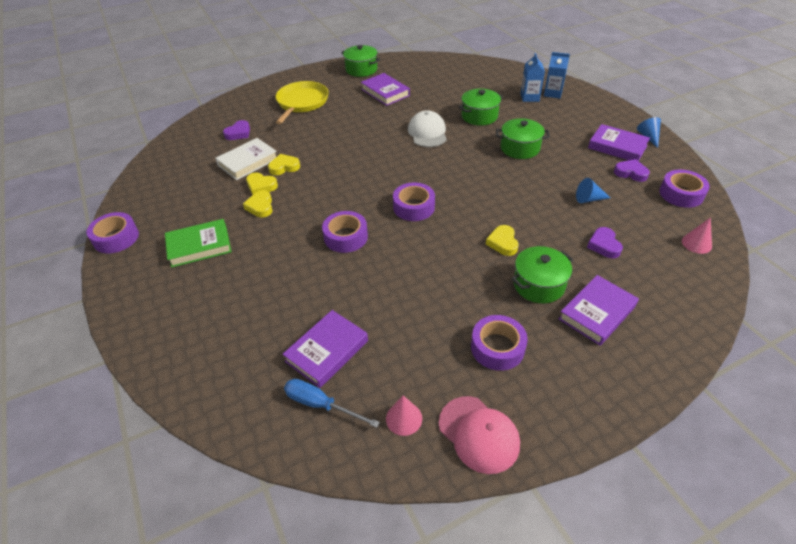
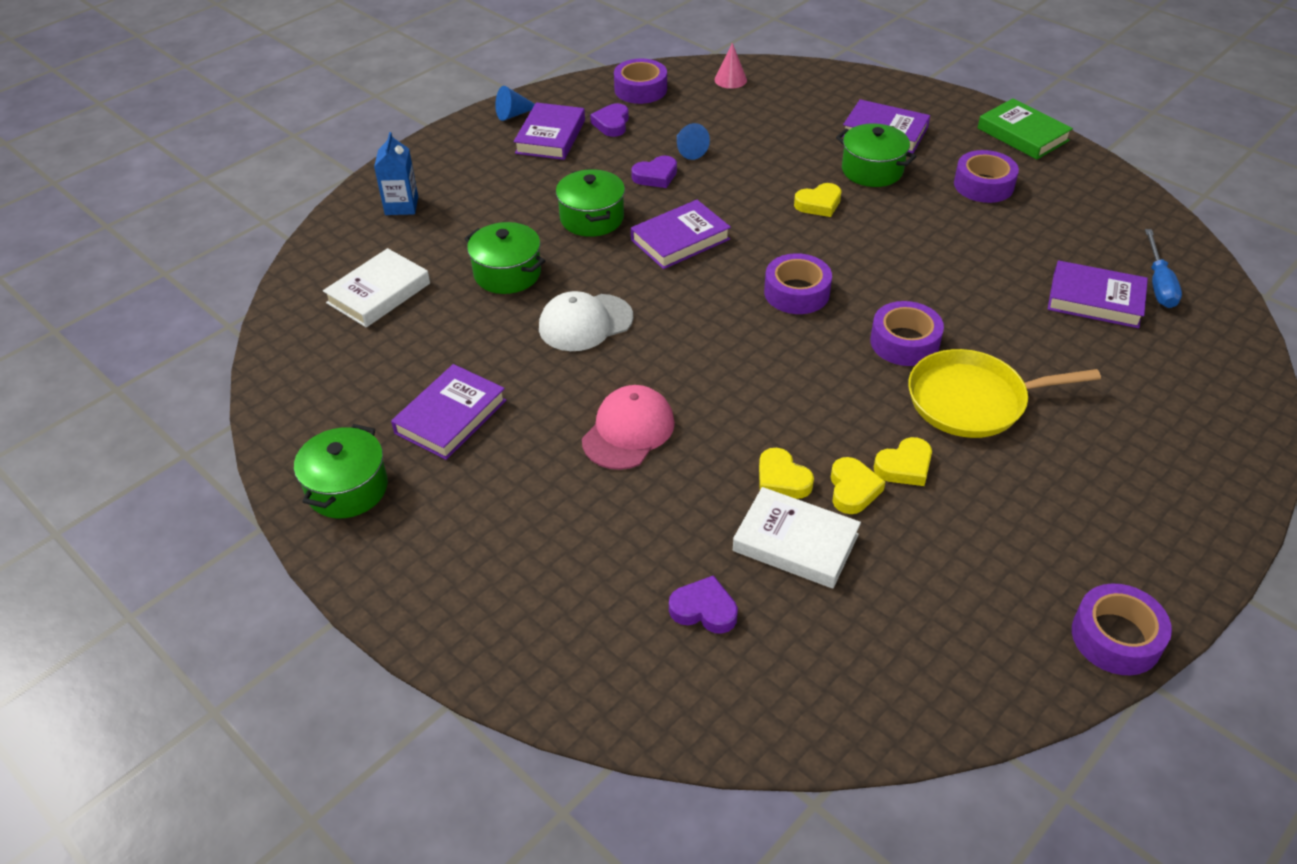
camera: 110 degrees left, 0 degrees up
green book [165,219,232,268] -> green book moved to [978,98,1073,160]
yellow pan [276,81,329,125] -> yellow pan moved to [908,349,1101,438]
pink cone [386,395,422,436] -> none
pink cap [439,396,520,474] -> pink cap moved to [582,385,675,470]
blue carton [521,53,545,102] -> none
purple heart [587,227,623,258] -> purple heart moved to [631,156,677,188]
none -> white book [323,248,430,328]
none -> purple book [631,200,731,269]

